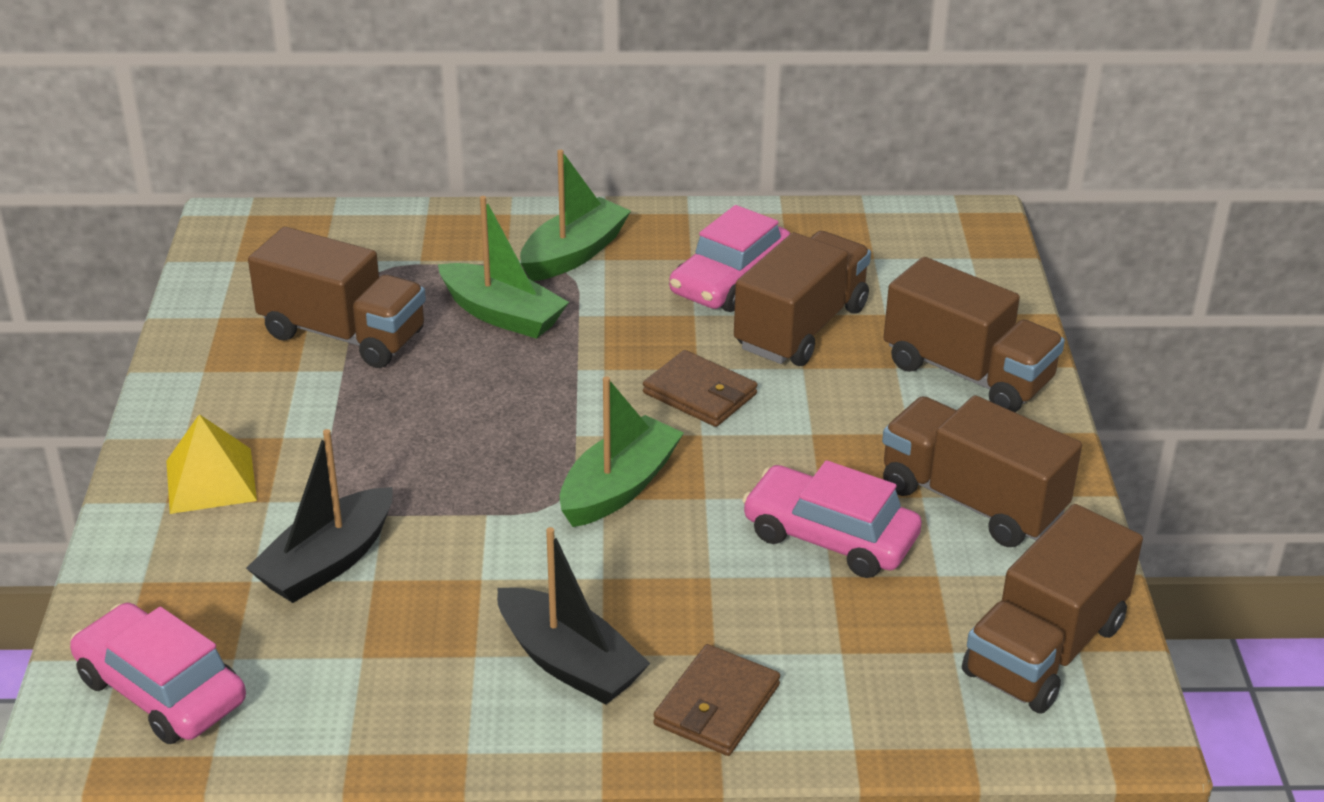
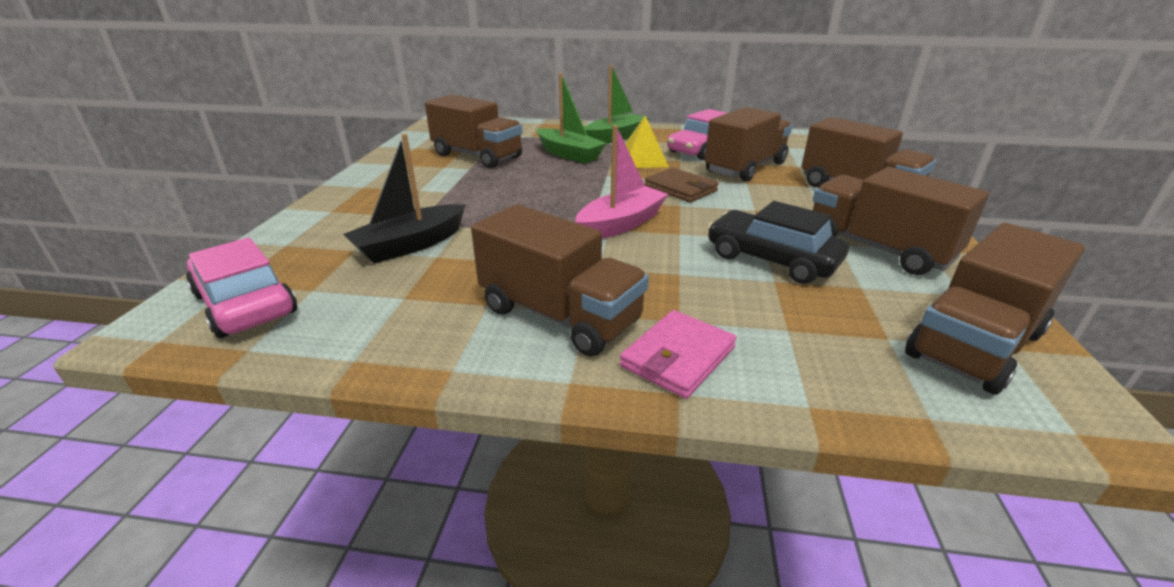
camera: 10 degrees right, 5 degrees down
yellow pyramid [166,414,257,514] -> yellow pyramid moved to [625,116,669,168]
black boat [497,527,651,705] -> brown truck [471,204,649,356]
green boat [560,377,684,527] -> pink boat [575,125,668,239]
brown wallet [653,644,780,756] -> pink wallet [620,310,736,399]
pink car [742,460,922,578] -> black car [707,201,849,284]

